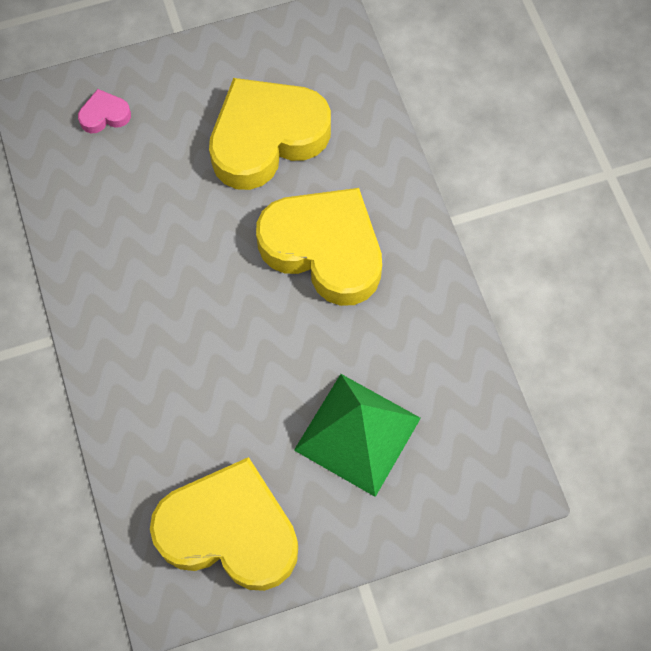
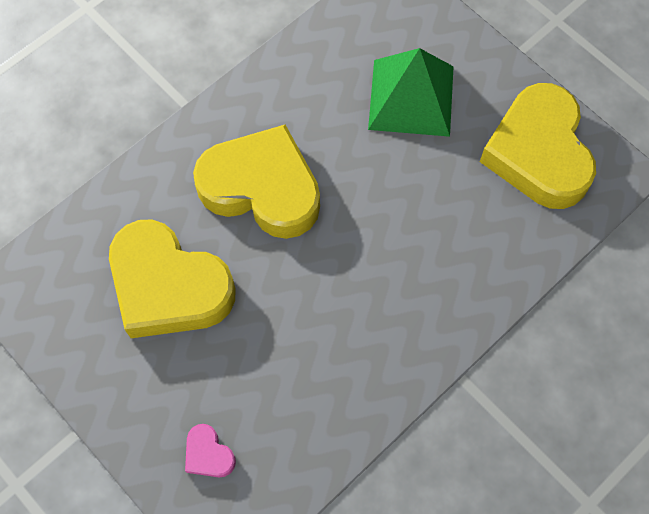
camera: 115 degrees left, 0 degrees up
yellow heart [256,188,382,306] -> yellow heart turned 105 degrees clockwise [193,125,320,239]

